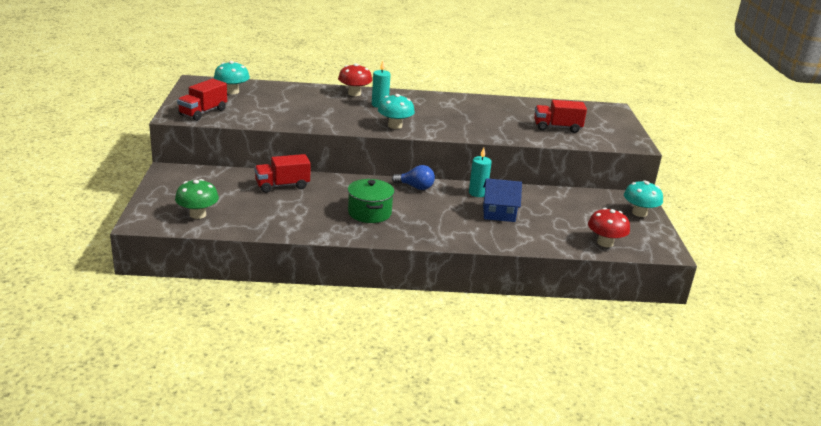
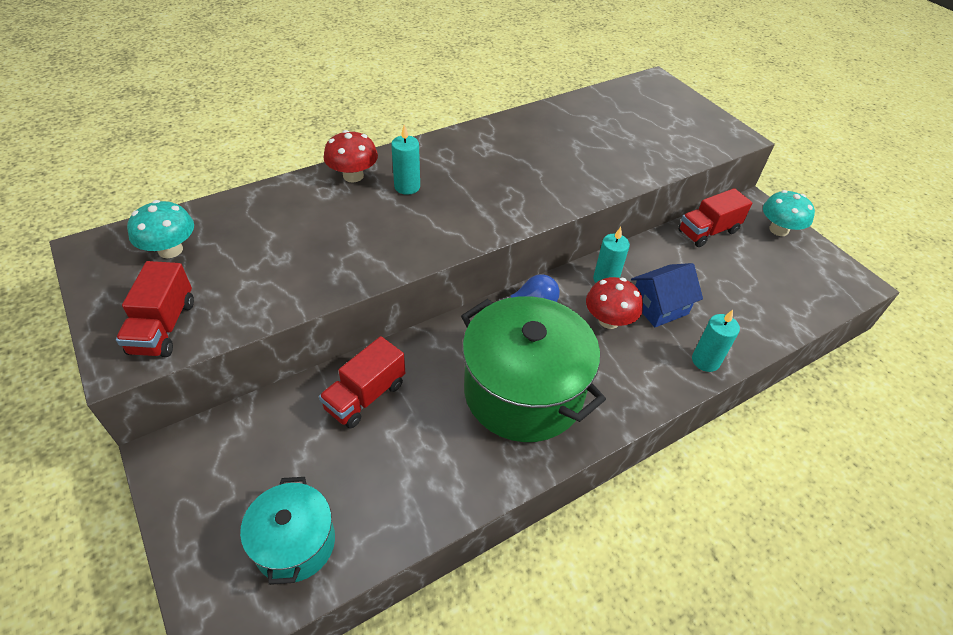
camera: 30 degrees left, 20 degrees up
green mushroom [175,179,219,219] -> turquoise pot [240,477,335,585]
green pot [348,179,394,223] -> green pot [461,296,606,442], size x1.82
turquoise mushroom [378,94,415,129] -> none
red truck [534,100,587,133] -> red truck moved to [678,188,753,247]
red mushroom [588,208,630,247] -> red mushroom moved to [586,277,643,329]
none -> turquoise candle [692,310,740,372]

